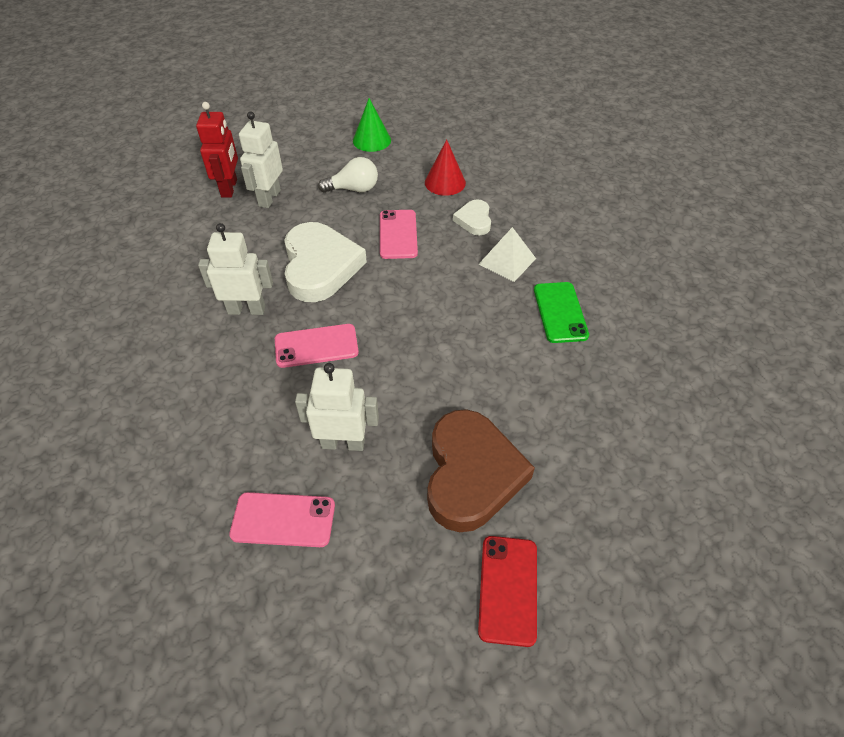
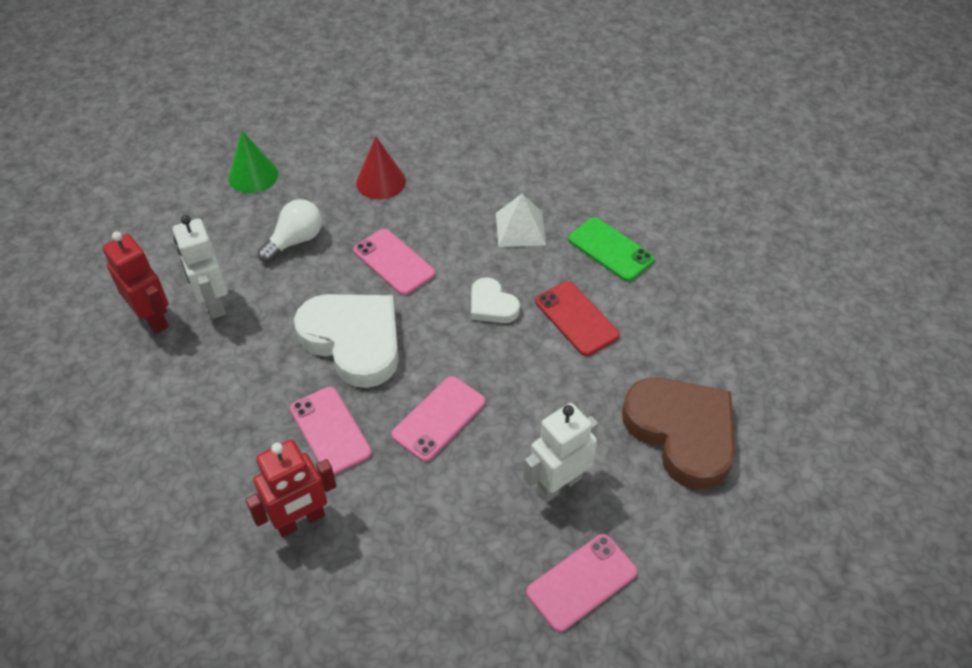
camera: 40 degrees left, 0 degrees up
white robot [198,223,273,315] -> pink phone [290,387,372,475]
white heart [453,199,491,235] -> white heart moved to [471,277,520,323]
red phone [478,536,537,647] -> red phone moved to [535,281,620,356]
none -> red robot [245,440,336,537]

